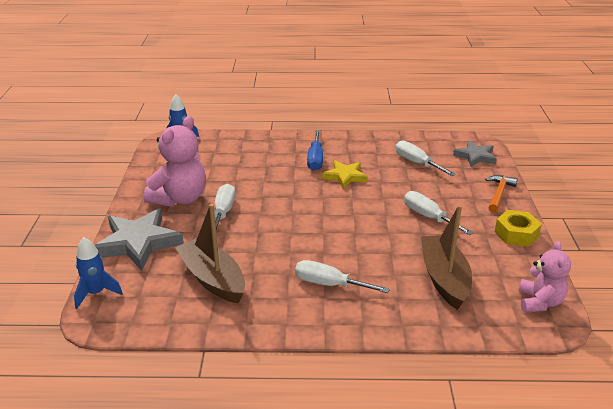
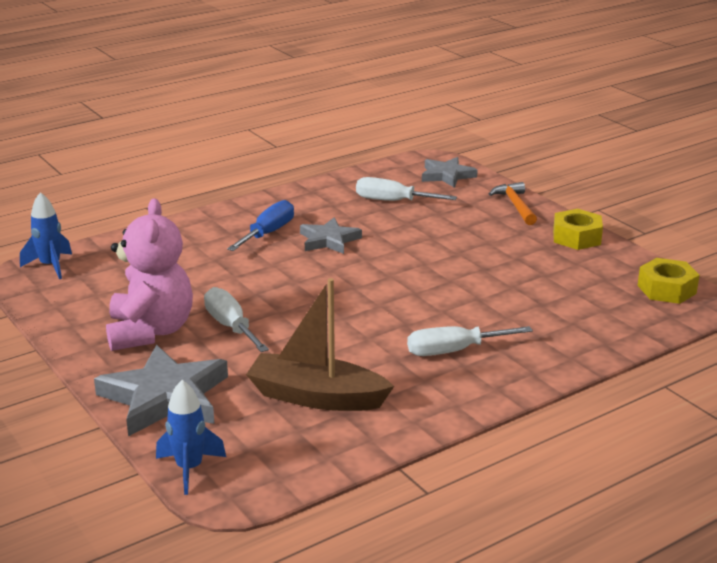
camera: 35 degrees left, 5 degrees down
blue screwdriver [307,130,323,171] -> blue screwdriver turned 120 degrees counterclockwise [227,200,294,251]
yellow star [322,160,368,189] -> grey star [300,217,362,254]
white screwdriver [404,191,473,235] -> none
brown boat [421,205,472,310] -> none
pink teddy bear [519,241,571,312] -> yellow nut [637,258,699,304]

